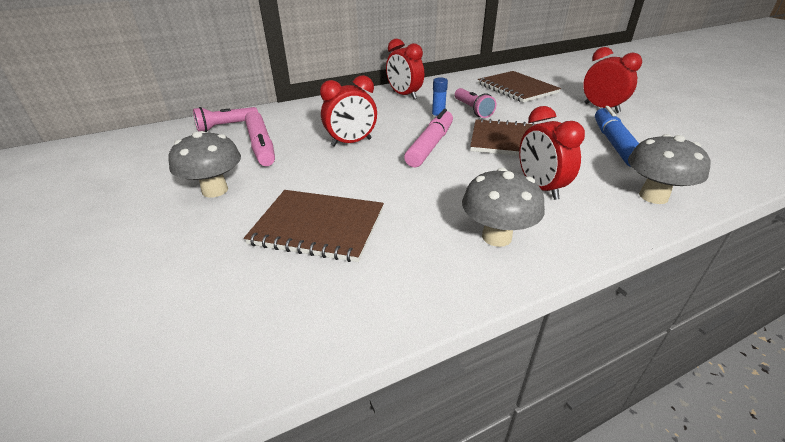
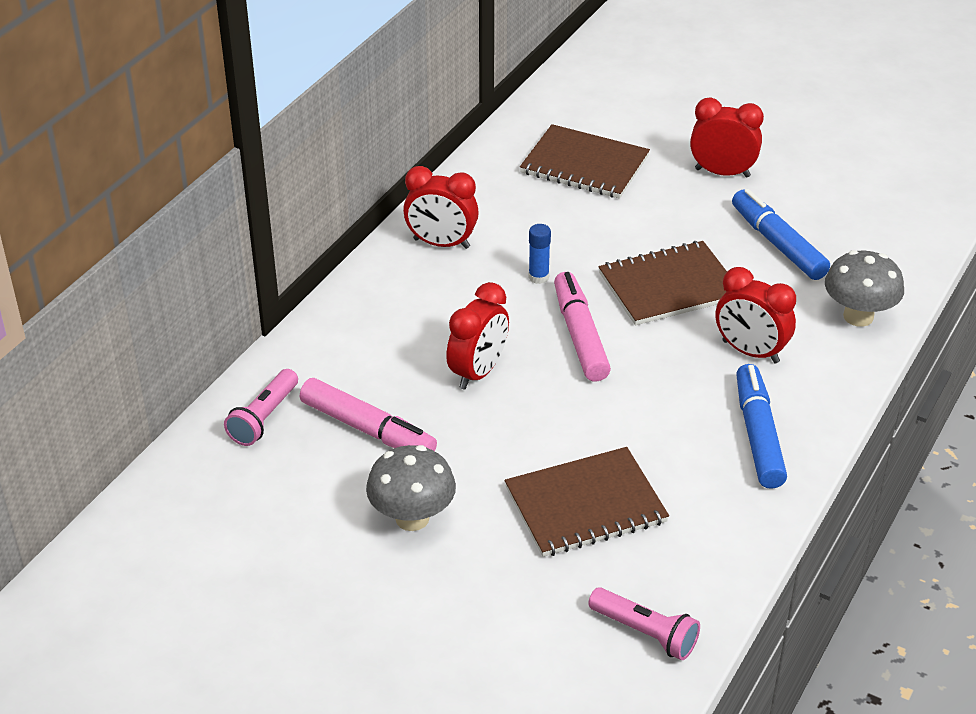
camera: 35 degrees left, 5 degrees up
pink flashlight [455,88,496,118] -> pink flashlight moved to [588,587,700,660]
grey mushroom [462,168,545,247] -> blue marker [736,364,787,489]

